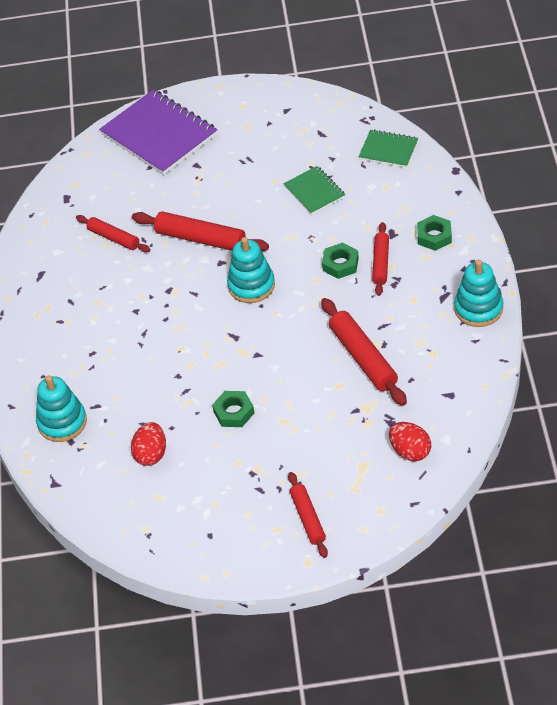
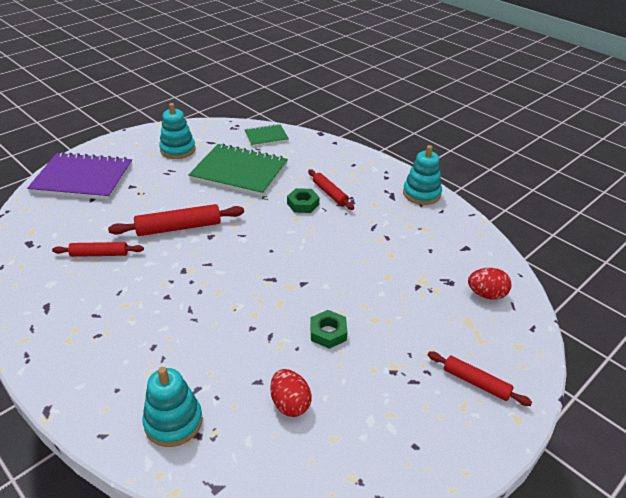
camera: 45 degrees left, 10 degrees down
turquoise stacking toy [227,237,275,303] -> turquoise stacking toy moved to [159,103,196,159]
green notebook [283,166,345,215] -> green notebook [188,143,288,197], size x1.92
red rolling pin [321,298,407,406] -> none
green nut [417,215,452,251] -> none

